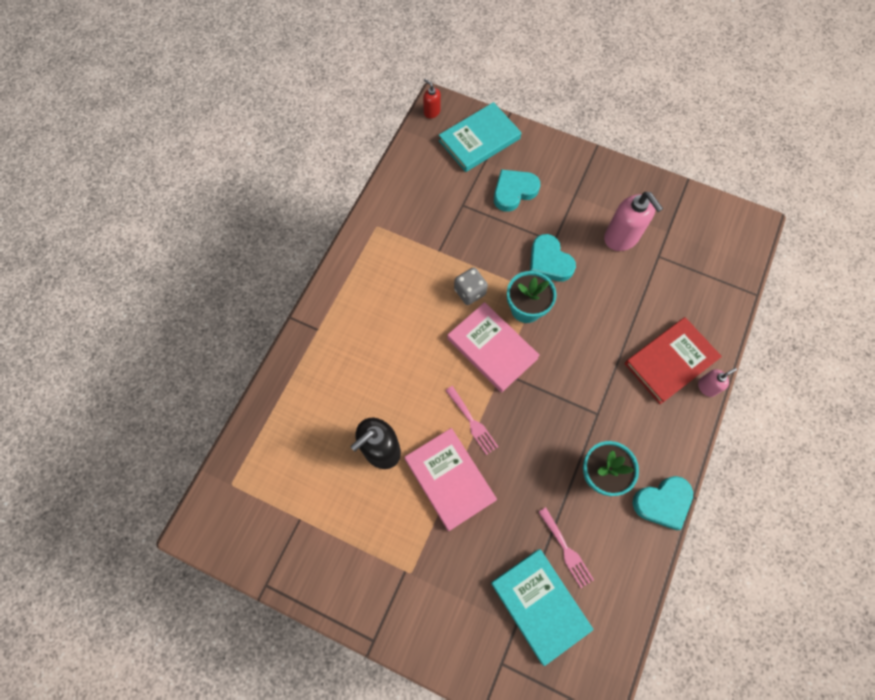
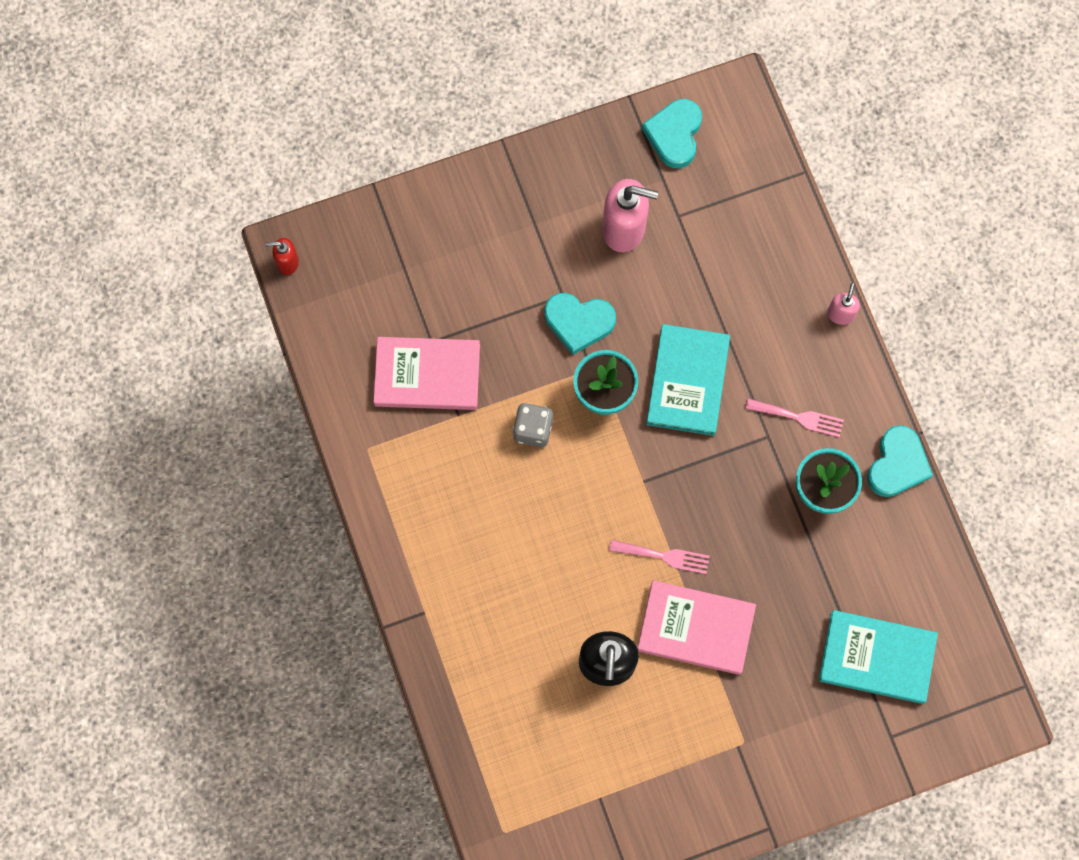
camera: 45 degrees left, 5 degrees up
turquoise book [439,102,521,172] -> turquoise book moved to [646,324,730,436]
pink book [447,302,540,393] -> pink book moved to [373,337,480,410]
turquoise heart [494,169,540,212] -> turquoise heart moved to [642,99,702,168]
pink fork [538,507,594,588] -> pink fork moved to [746,398,844,437]
red book [625,317,722,404] -> none

